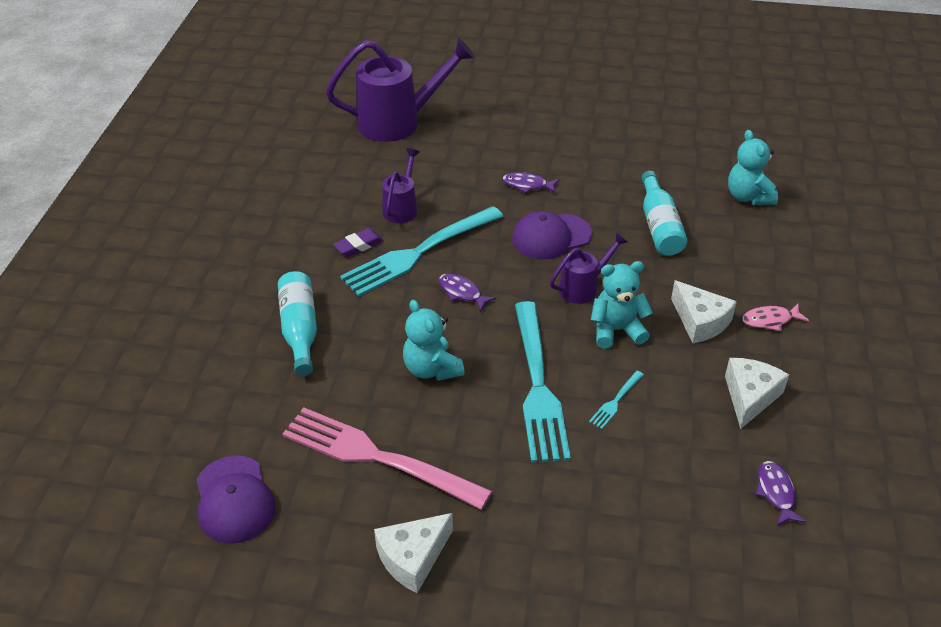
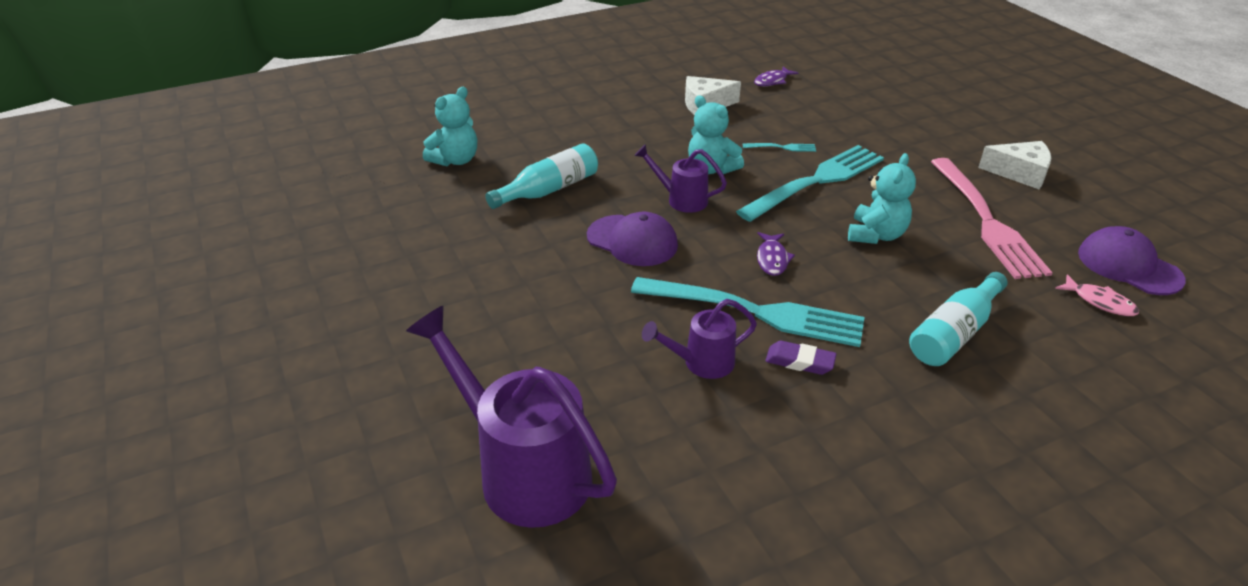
camera: 125 degrees left, 5 degrees down
purple cap [197,456,276,544] -> purple cap turned 75 degrees counterclockwise [1078,226,1186,295]
purple fish [502,172,559,193] -> none
white cheese [671,280,737,343] -> none
pink fish [742,304,809,331] -> pink fish moved to [1055,274,1139,316]

